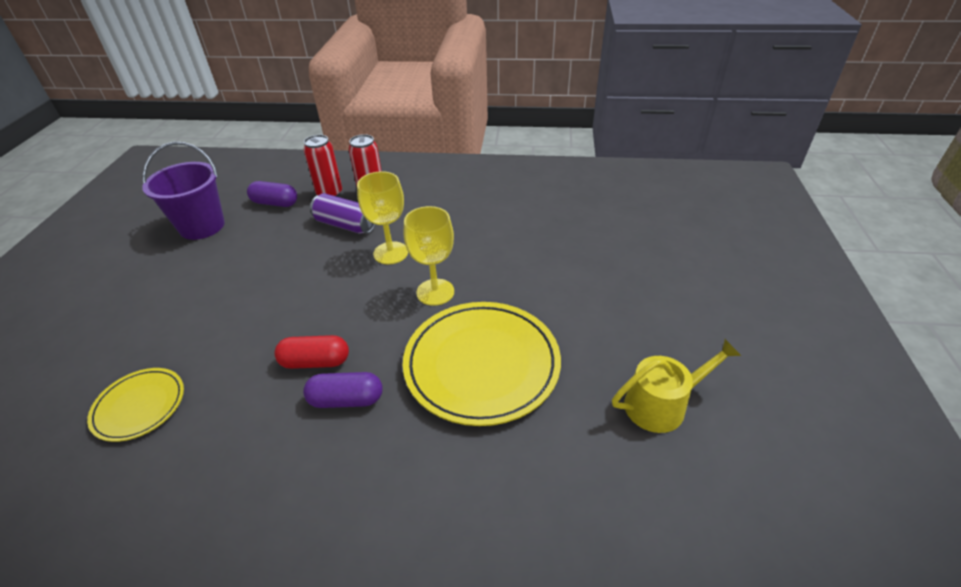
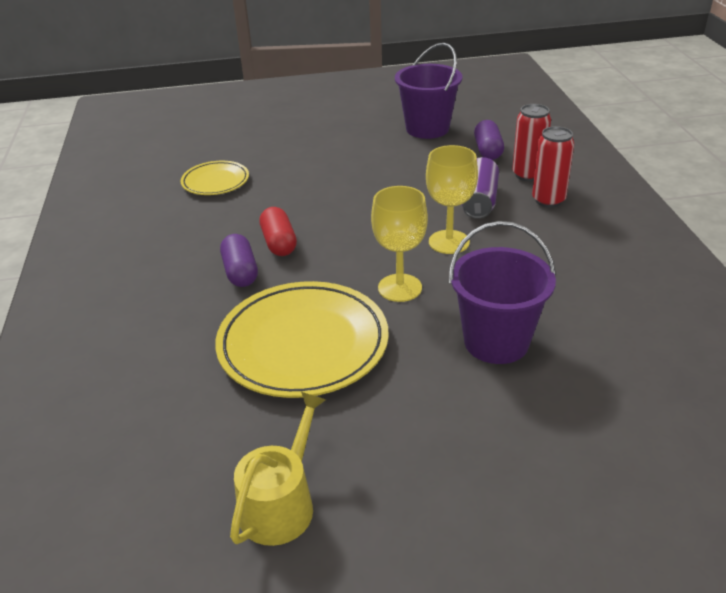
camera: 75 degrees right, 5 degrees down
yellow watering can [612,339,741,433] -> yellow watering can turned 120 degrees counterclockwise [230,392,326,546]
none -> purple bucket [449,221,556,364]

